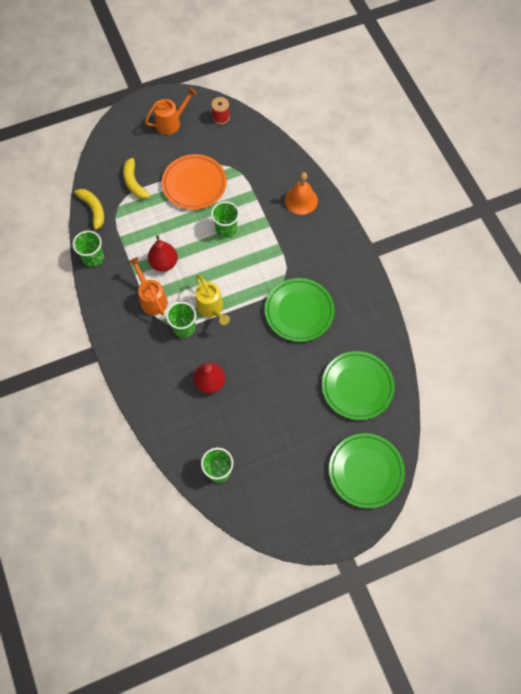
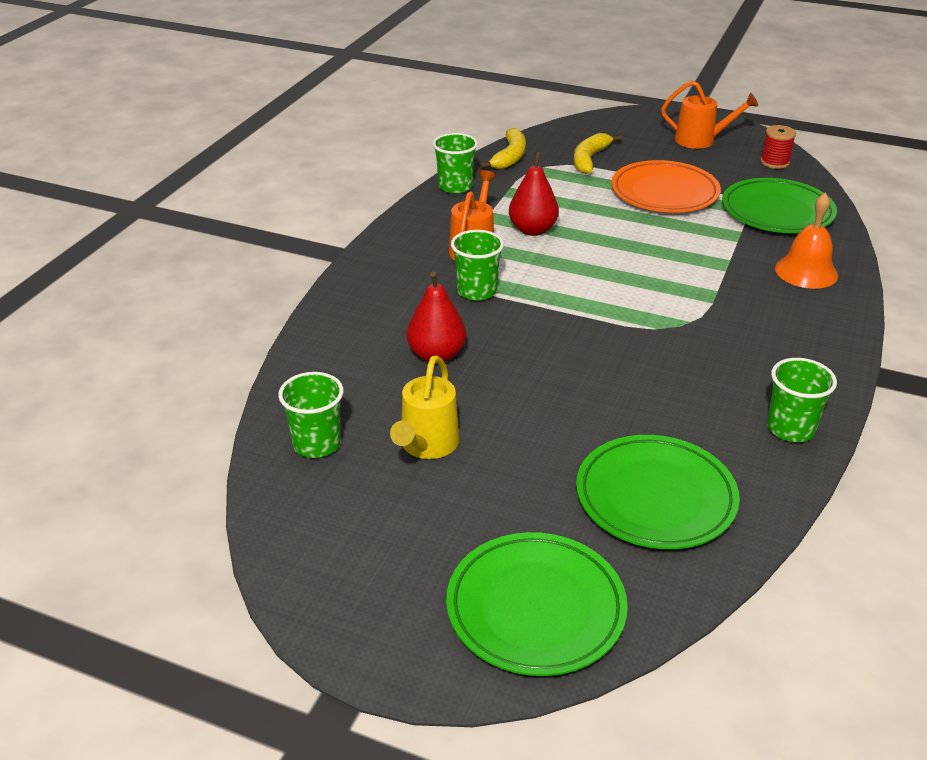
camera: 45 degrees right, 30 degrees down
yellow watering can [196,275,230,325] -> yellow watering can moved to [390,355,459,459]
green cup [211,201,239,238] -> green cup moved to [767,358,837,442]
green plate [265,278,334,342] -> green plate moved to [722,178,837,233]

